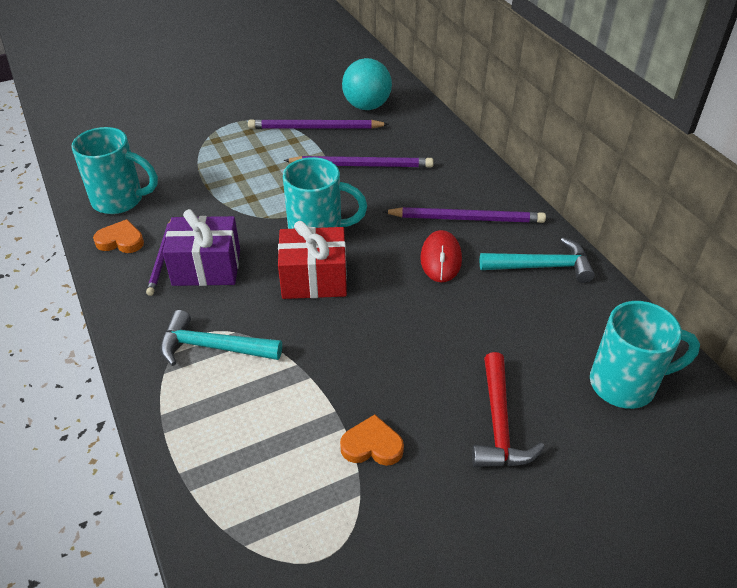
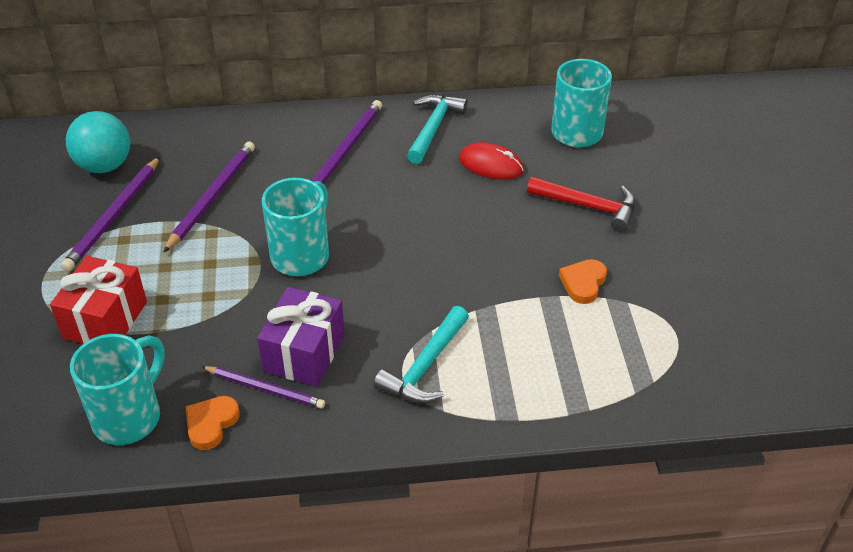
camera: 70 degrees left, 0 degrees up
red gift [278,221,347,299] -> red gift moved to [50,256,147,344]
red mouse [420,230,462,282] -> red mouse moved to [459,142,524,179]

